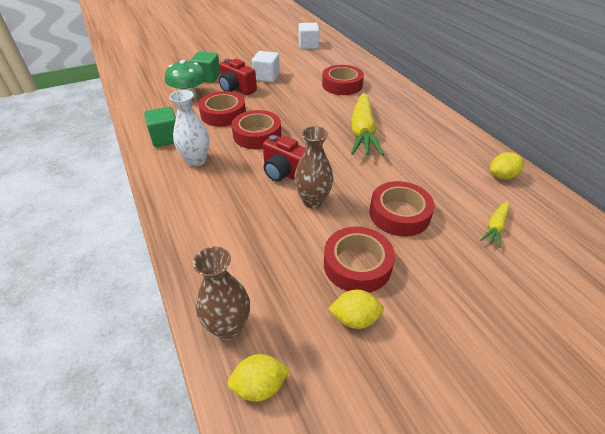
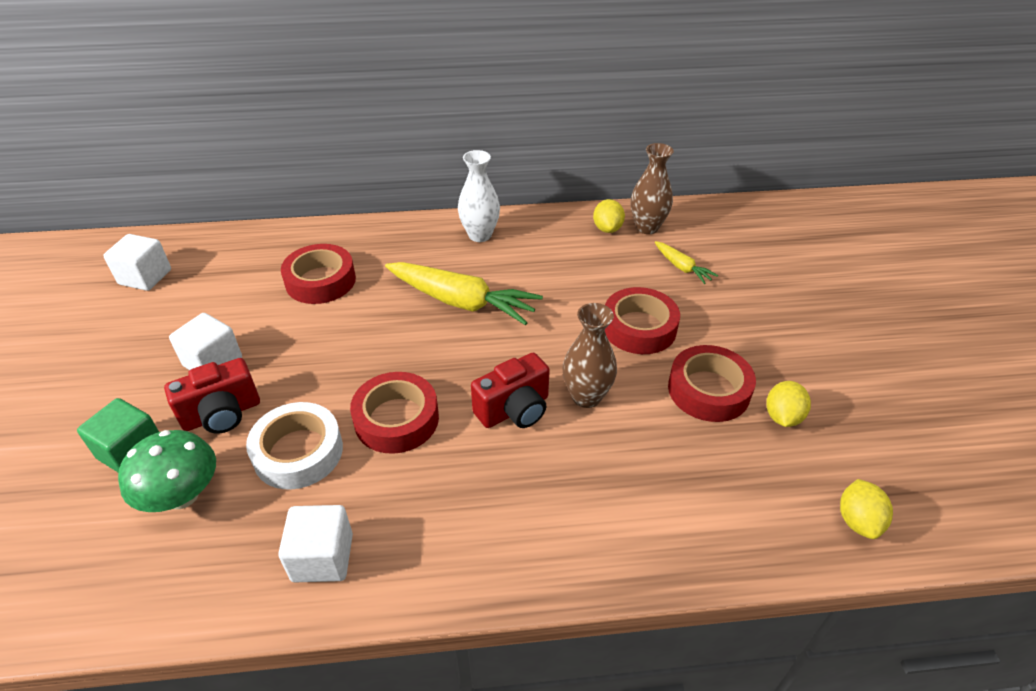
camera: 70 degrees left, 0 degrees up
green cube [144,107,176,147] -> white cube [278,505,353,582]
white vase [169,90,210,167] -> white vase moved to [458,150,500,242]
brown vase [193,246,250,340] -> brown vase moved to [631,143,674,234]
red tape [198,91,246,127] -> white tape [246,402,343,490]

